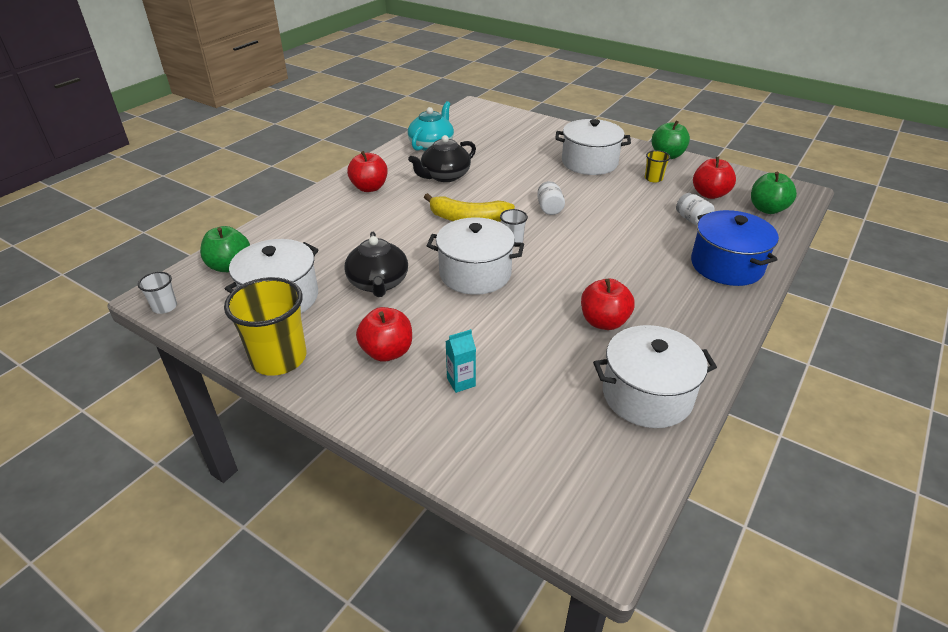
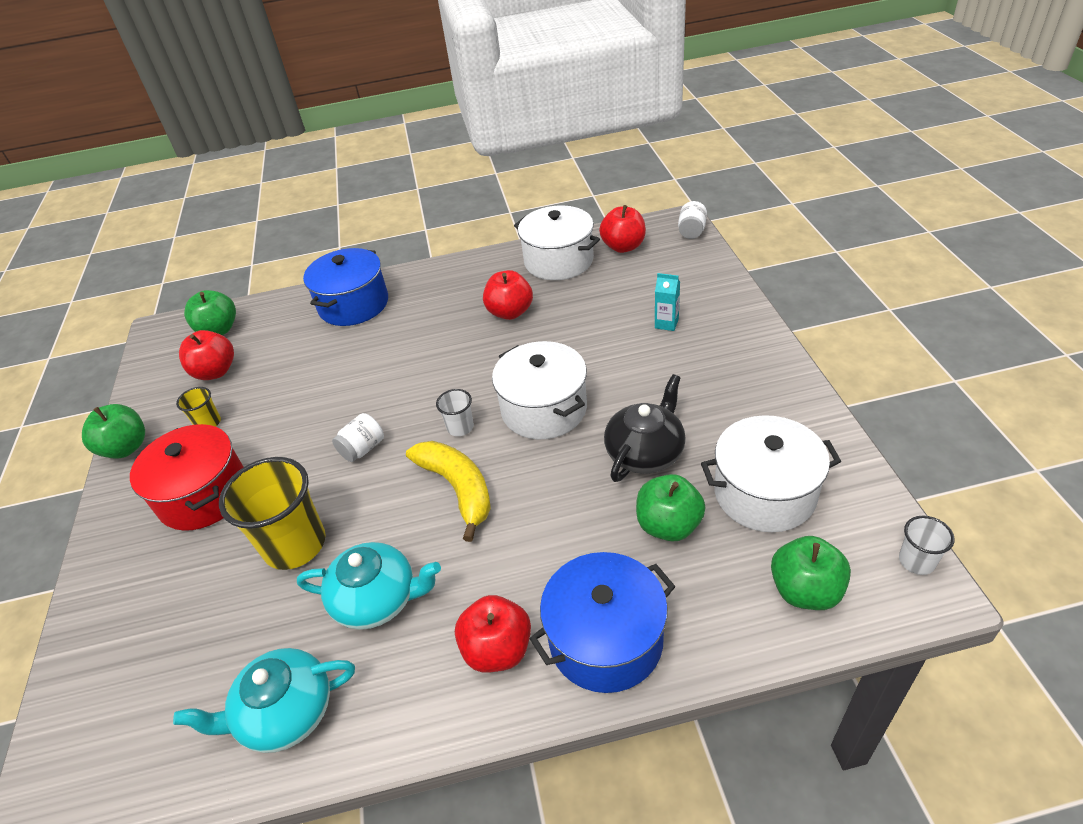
camera: 130 degrees left, 5 degrees up
yellow cup [224,277,306,376] -> yellow cup moved to [219,457,326,570]
red apple [356,307,412,362] -> red apple moved to [599,205,646,253]
black teapot [408,135,476,182] -> turquoise teapot [297,542,441,630]
white pot [555,119,631,175] -> red pot [130,424,244,531]
white jar [676,193,715,226] -> white jar moved to [678,201,707,239]
none -> blue pot [530,552,676,693]
none -> green apple [636,474,706,542]

